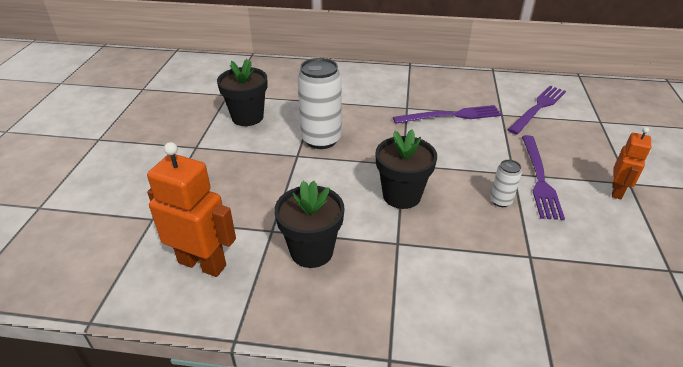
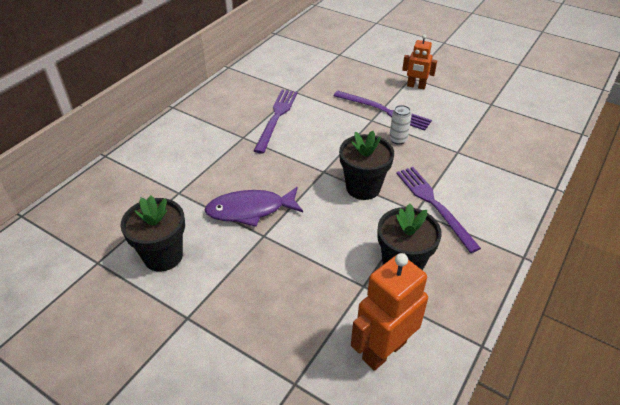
camera: 65 degrees left, 5 degrees up
white can [297,58,341,149] -> purple fish [204,187,303,227]
purple fork [508,86,566,134] -> purple fork moved to [396,167,481,253]
orange robot [612,127,651,199] -> orange robot turned 150 degrees clockwise [402,34,437,89]

